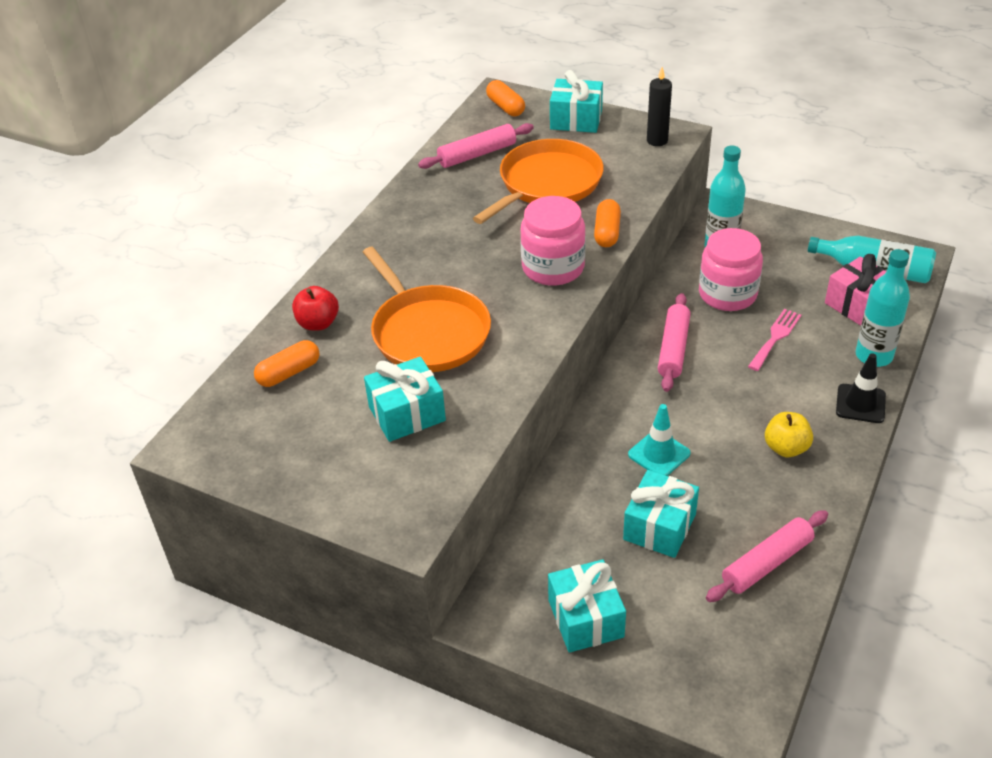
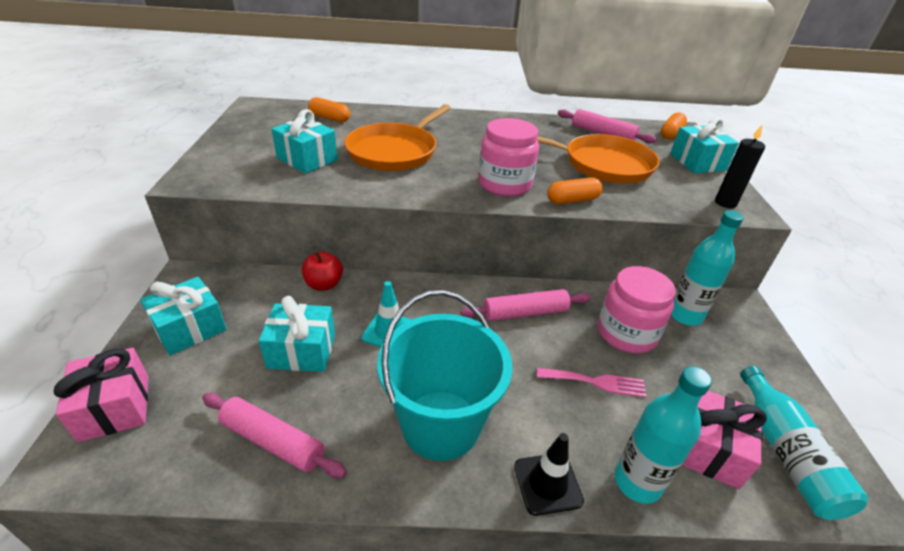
camera: 60 degrees right, 5 degrees down
red apple [292,286,339,331] -> red apple moved to [302,251,343,290]
yellow apple [765,412,813,457] -> turquoise bucket [377,290,512,461]
none -> pink gift [54,348,149,442]

